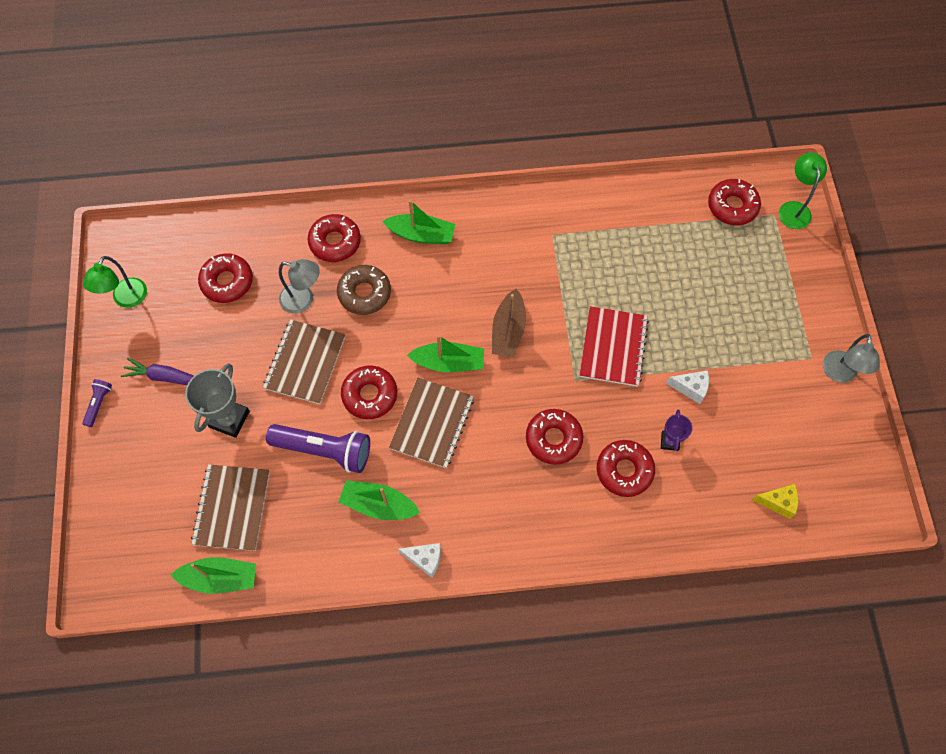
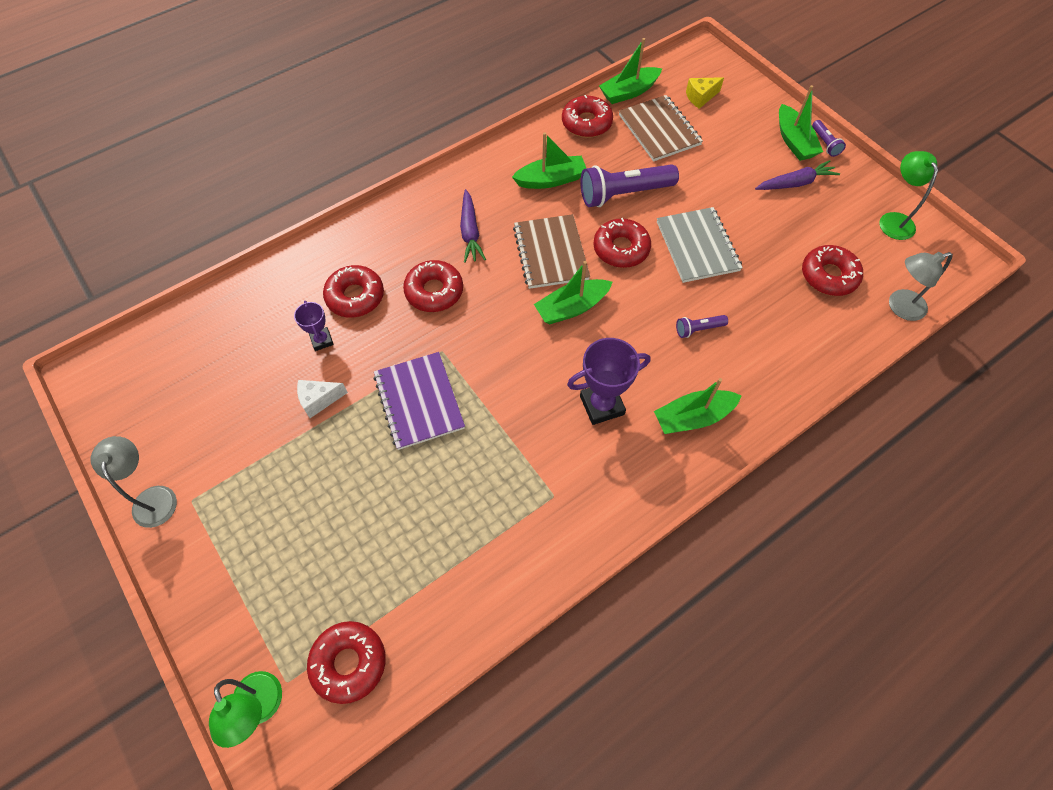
camera: 150 degrees right, 5 degrees down
grey trophy [185,363,250,438] -> none
brown notebook [263,319,346,404] -> grey notebook [657,207,743,283]
grey lamp [279,259,320,314] -> grey lamp moved to [889,252,953,321]
red donut [308,214,361,262] -> red donut moved to [562,95,613,138]
brown donut [337,265,391,315] -> purple flashlight [676,315,728,338]
white cheese [398,543,441,578] -> none
brown boat [492,288,526,358] -> none
red notebook [580,306,649,387] -> purple notebook [374,352,465,450]
yellow cheese [752,484,799,519] -> yellow cheese moved to [686,77,724,109]
none -> purple carrot [460,189,486,263]
none -> purple trophy [567,338,650,425]
none -> green boat [779,85,823,161]

